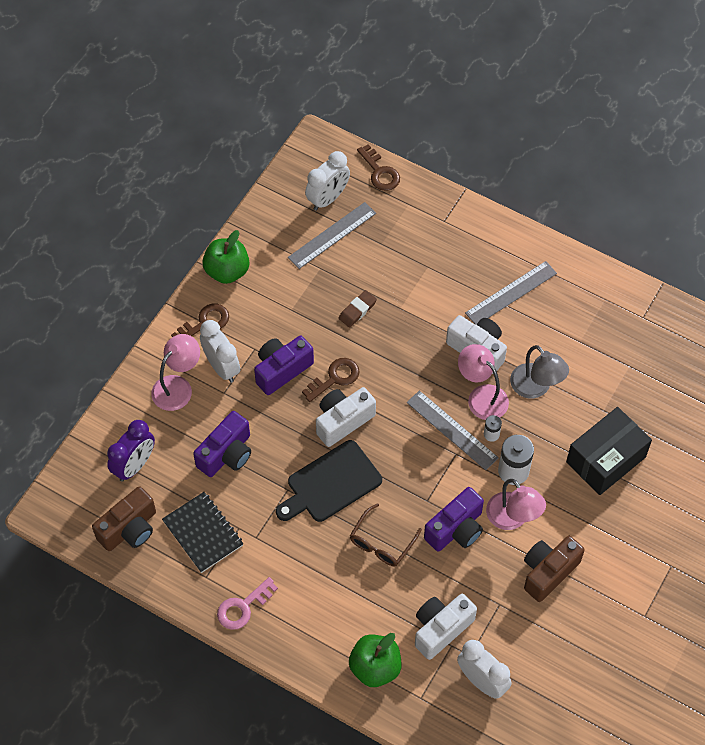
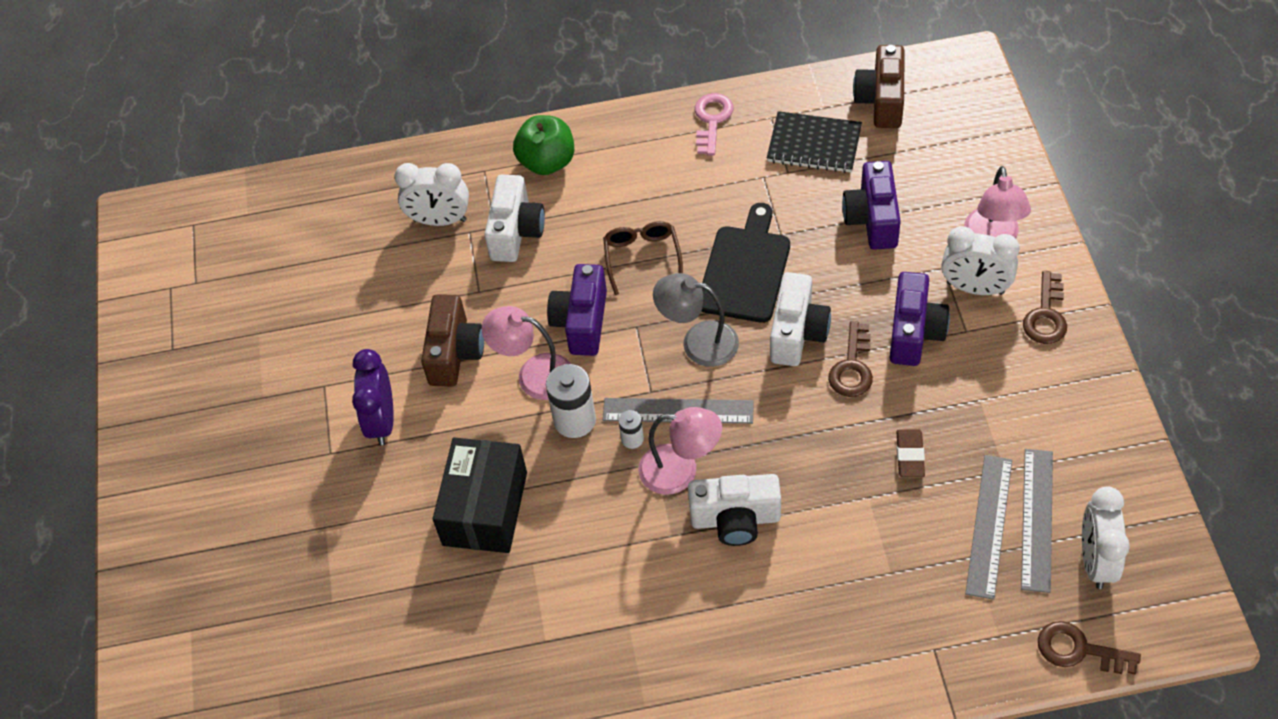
camera: 145 degrees right, 5 degrees down
purple clock [107,420,155,482] -> purple clock moved to [352,349,394,445]
green apple [202,230,249,284] -> none
grey ruler [465,261,557,324] -> grey ruler moved to [965,455,1012,600]
grey lamp [510,345,569,399] -> grey lamp moved to [653,273,739,367]

